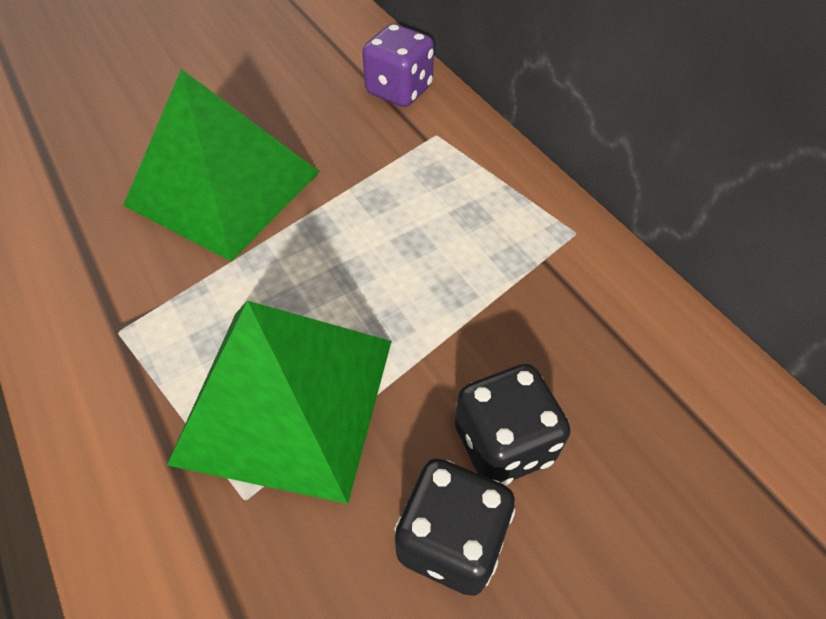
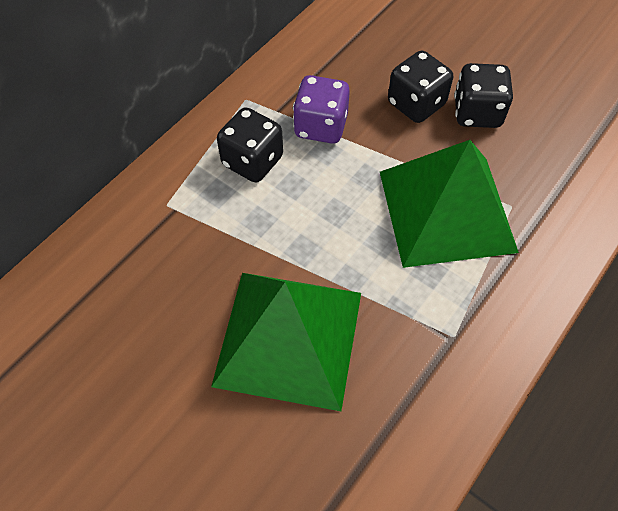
camera: 110 degrees left, 5 degrees up
purple dice [362,24,434,107] -> purple dice moved to [293,75,350,144]
none -> black dice [217,107,283,183]

